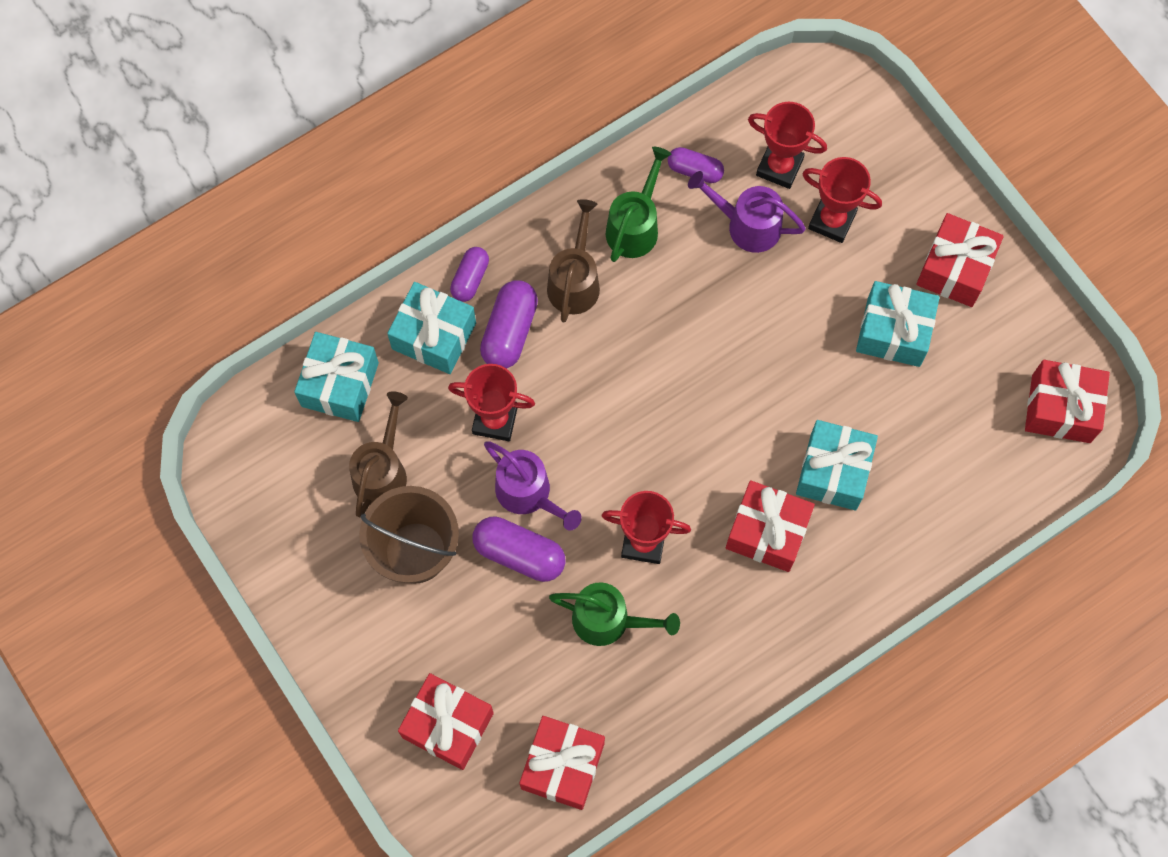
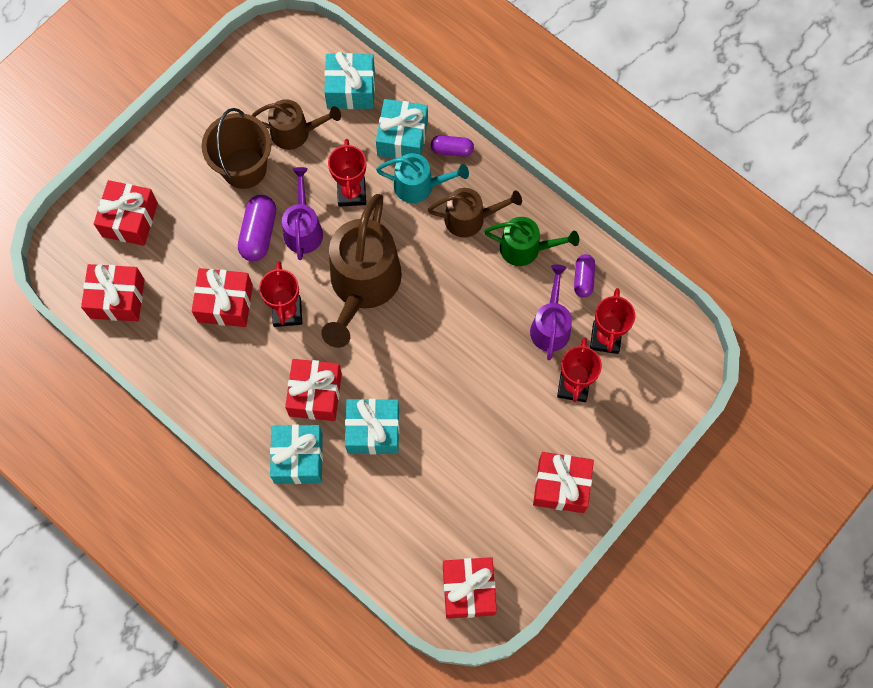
camera: 75 degrees right, 0 degrees up
purple capsule [480,280,538,369] -> turquoise watering can [376,153,469,203]
purple watering can [484,441,582,531] -> purple watering can turned 150 degrees clockwise [282,167,323,260]
green watering can [549,582,680,646] -> red gift [192,268,253,327]
turquoise gift [856,281,940,367] -> turquoise gift moved to [270,425,323,484]
none -> brown watering can [321,194,402,348]

